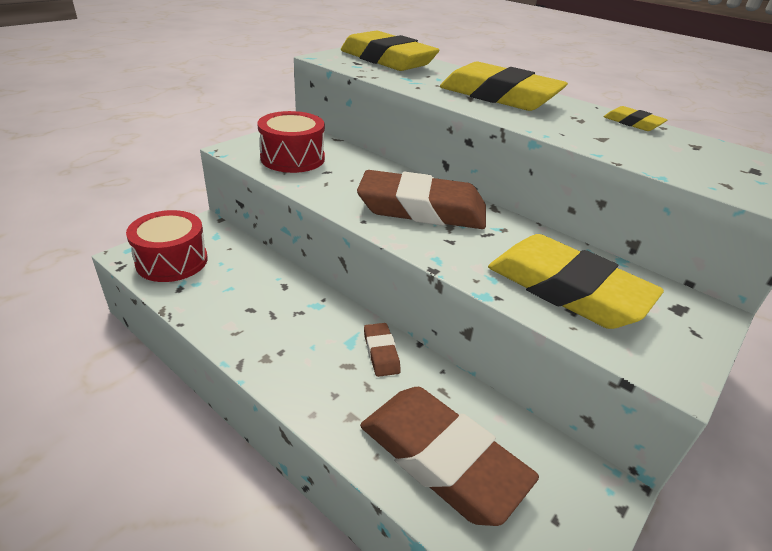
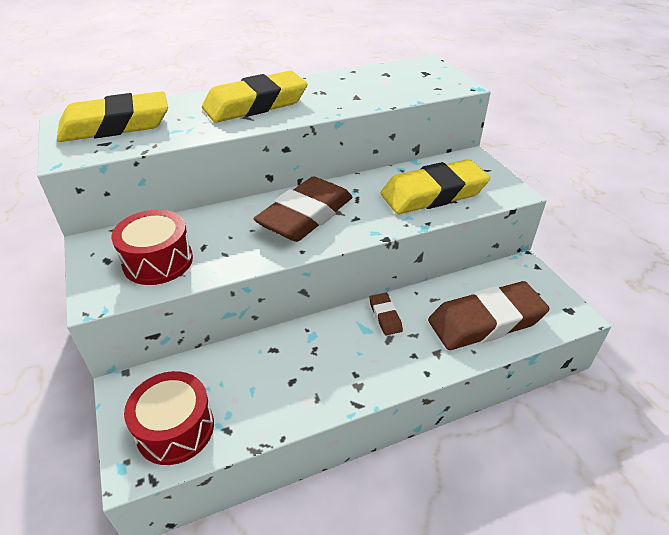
camera: 60 degrees left, 5 degrees up
brown eraser [364,323,401,377] -> brown eraser turned 60 degrees clockwise [369,293,403,335]
yellow eraser [604,106,667,131] -> none

